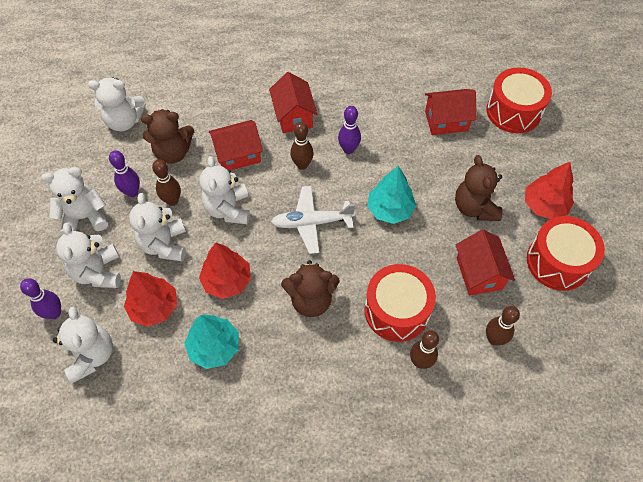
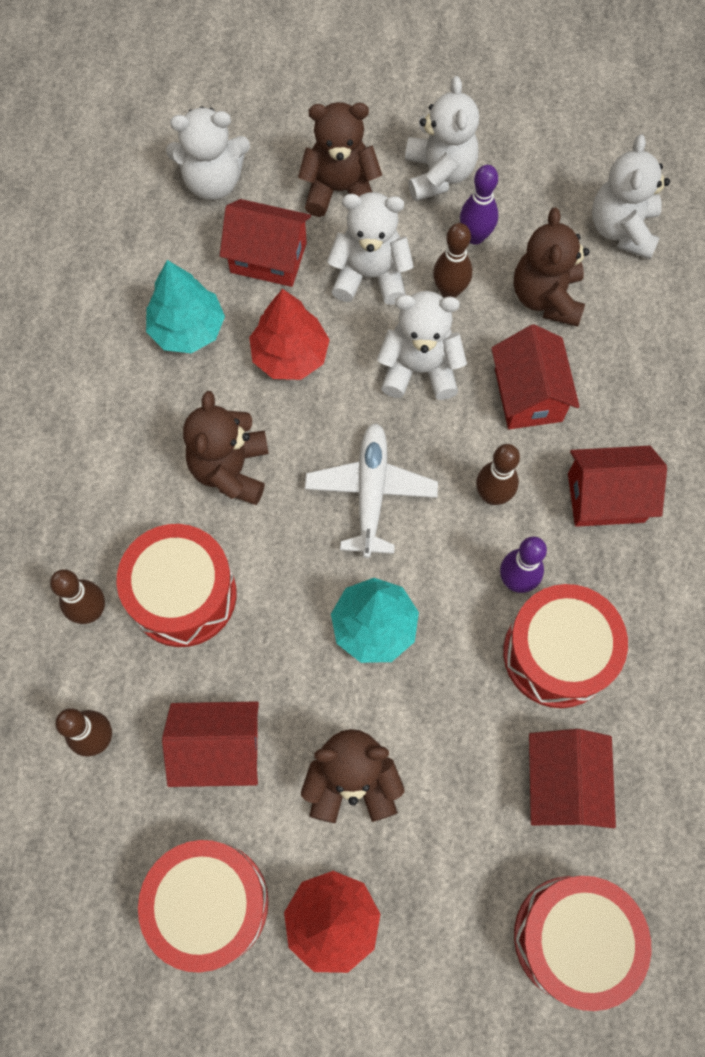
camera: 100 degrees right, 10 degrees up
purple bowling pin [20,278,61,319] -> none
white teddy bear [56,223,121,288] -> brown teddy bear [298,102,382,217]
red tree [124,271,177,327] -> red house [220,199,311,287]
none -> red drum [503,584,628,708]

